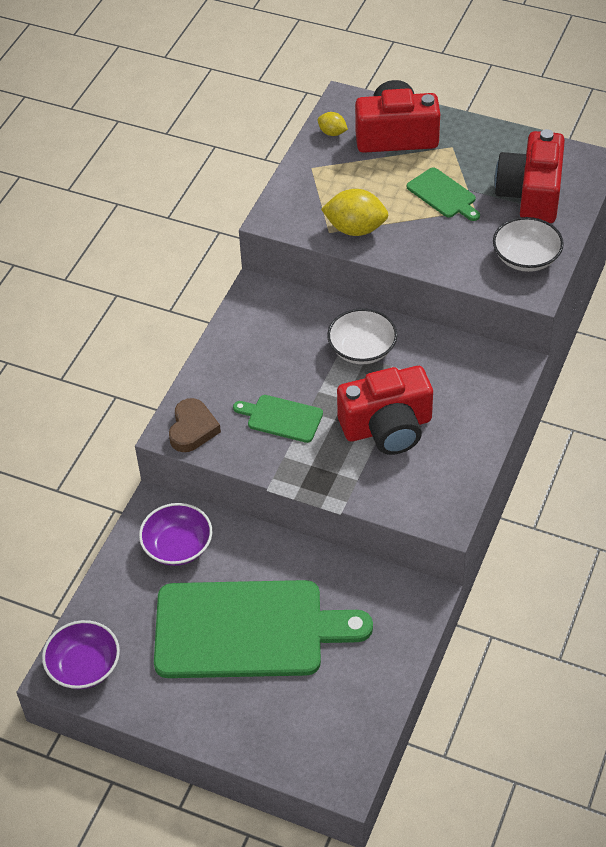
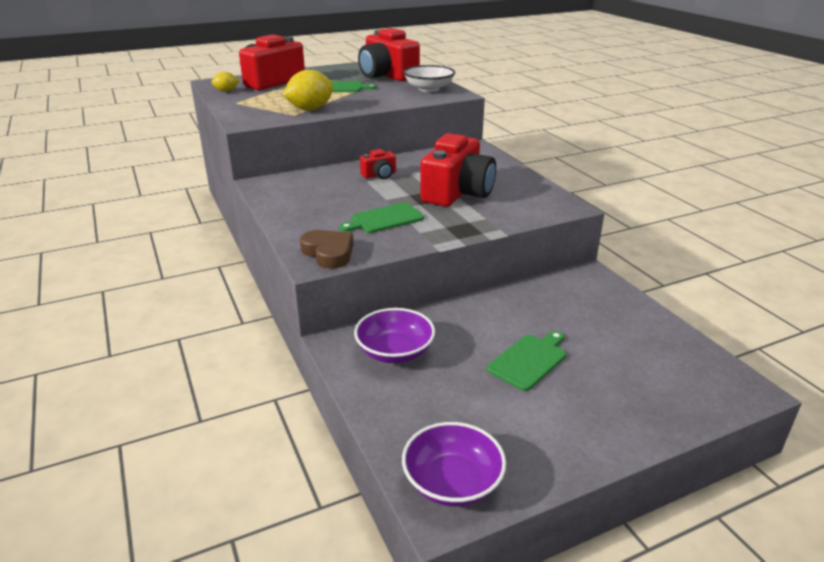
camera: 50 degrees left, 20 degrees down
green cutting board [154,580,373,678] -> green cutting board [487,331,566,391], size x0.44
white bowl [327,308,397,364] -> red camera [360,149,396,179]

